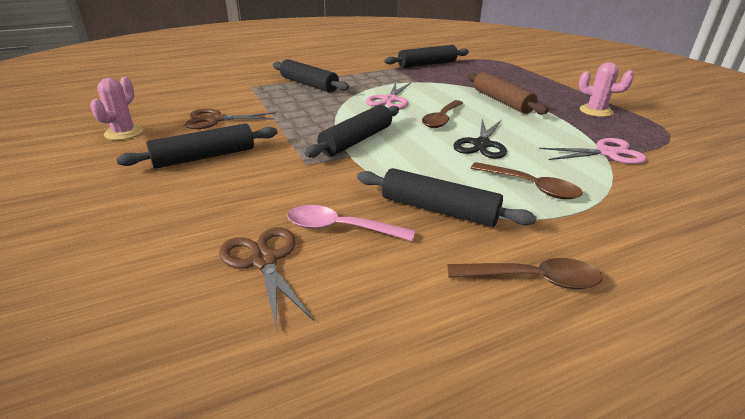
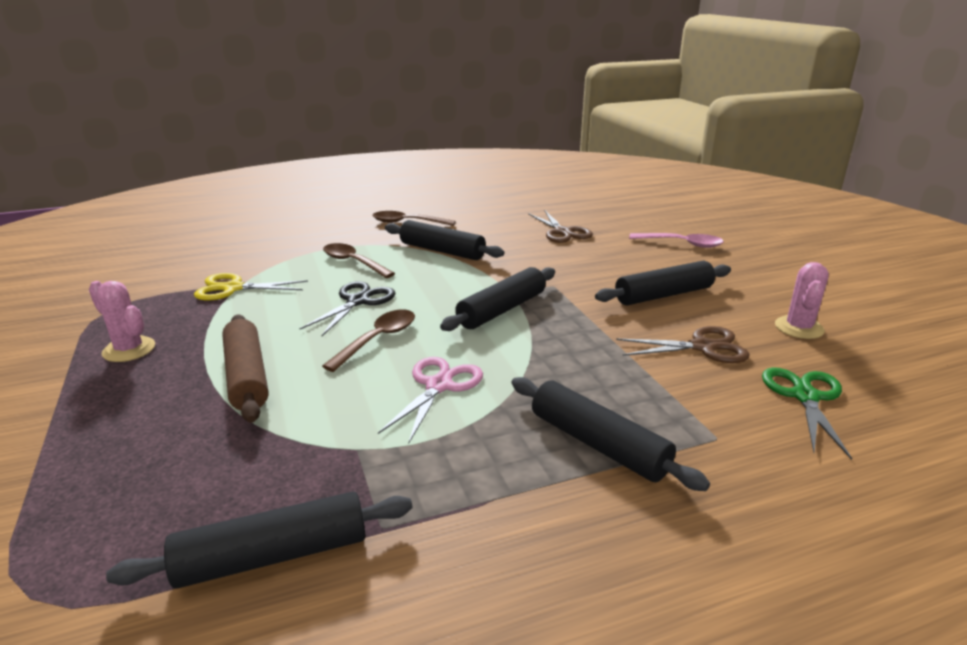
camera: 175 degrees left, 5 degrees down
pink spoon [287,205,415,241] -> pink spoon moved to [629,233,724,248]
pink scissors [539,138,647,164] -> yellow scissors [194,273,308,300]
none -> green scissors [762,367,852,460]

